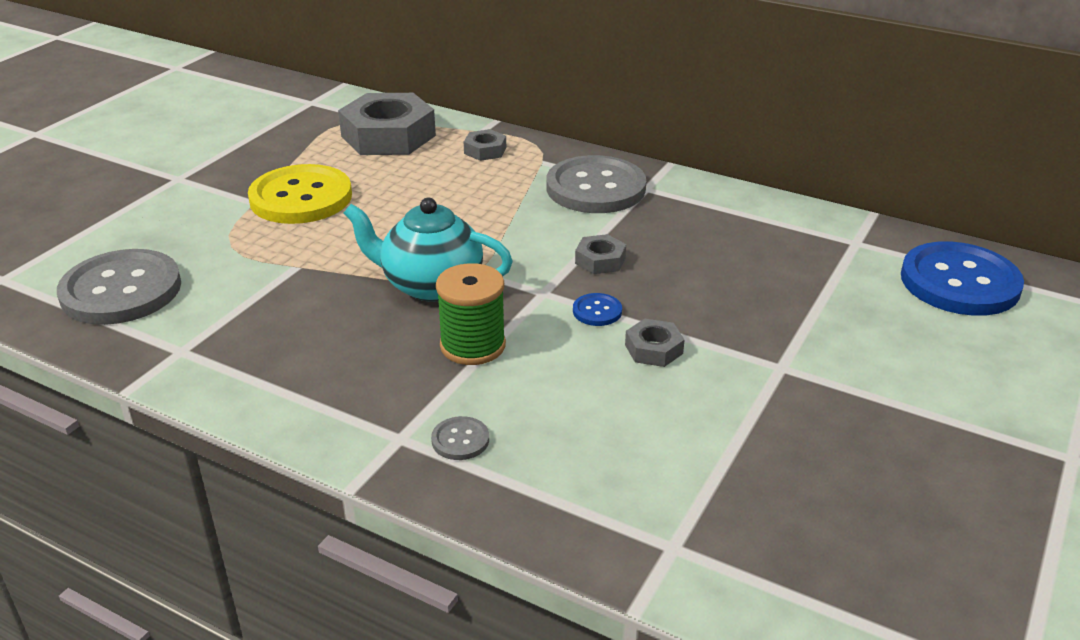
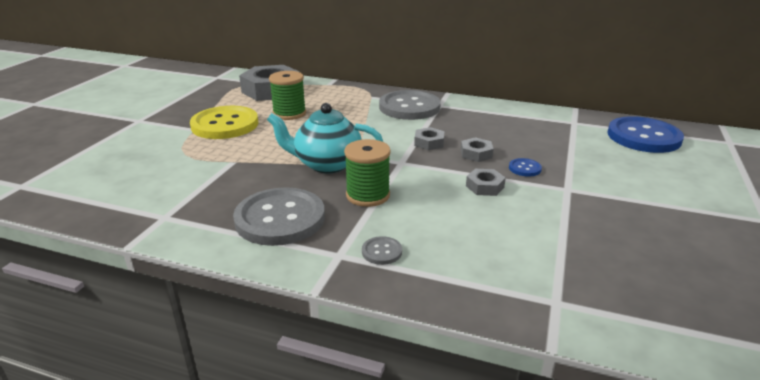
camera: 10 degrees left, 5 degrees down
grey button [57,249,181,325] -> grey button moved to [233,187,325,246]
grey nut [464,129,506,161] -> grey nut moved to [461,137,494,162]
blue button [573,293,622,326] -> blue button moved to [509,158,542,177]
none -> green spool [269,71,306,120]

